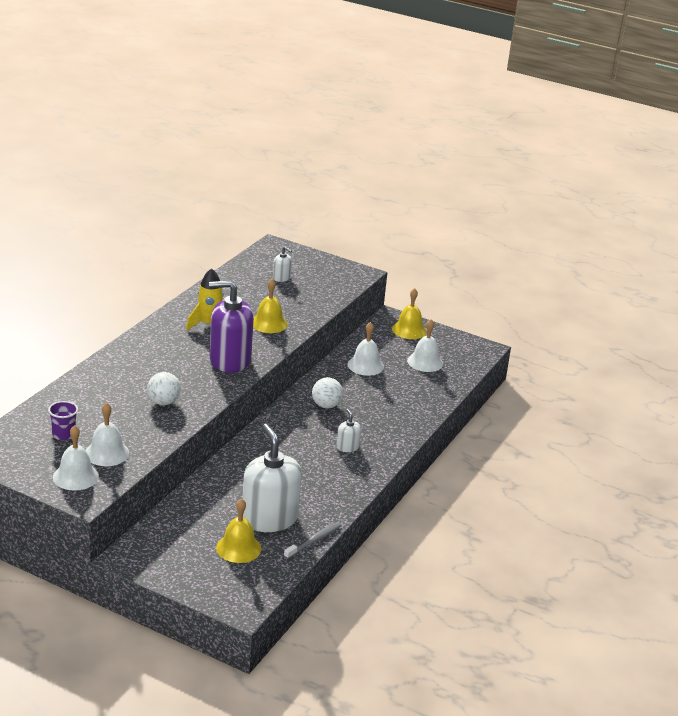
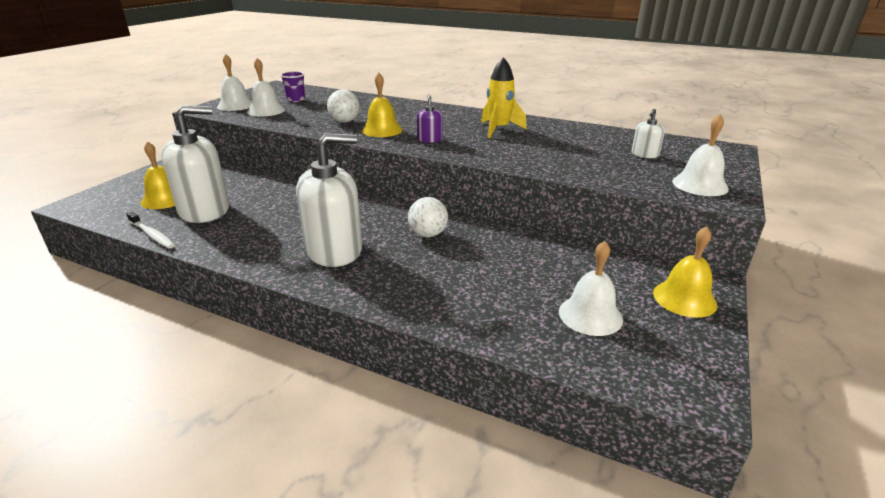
camera: 90 degrees right, 0 degrees up
purple soap dispenser [209,280,254,373] -> purple soap dispenser [417,95,443,143], size x0.44
yellow bell [253,279,288,333] -> yellow bell moved to [362,72,403,137]
grey toothbrush [284,522,341,559] -> white toothbrush [127,212,175,248]
white soap dispenser [336,409,361,452] -> white soap dispenser [296,133,362,267], size x2.27
white bell [347,322,384,376] -> white bell moved to [672,114,729,196]

